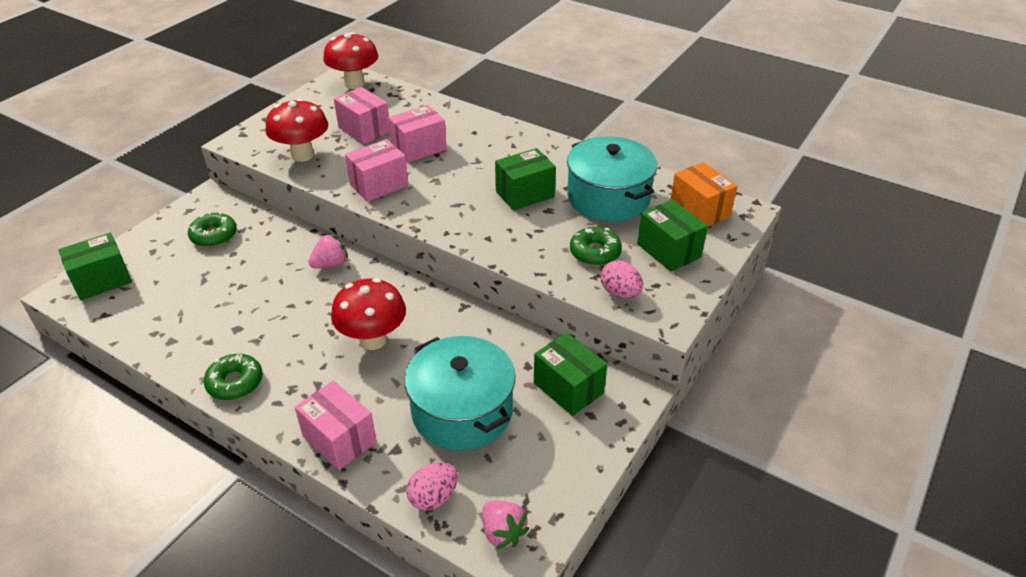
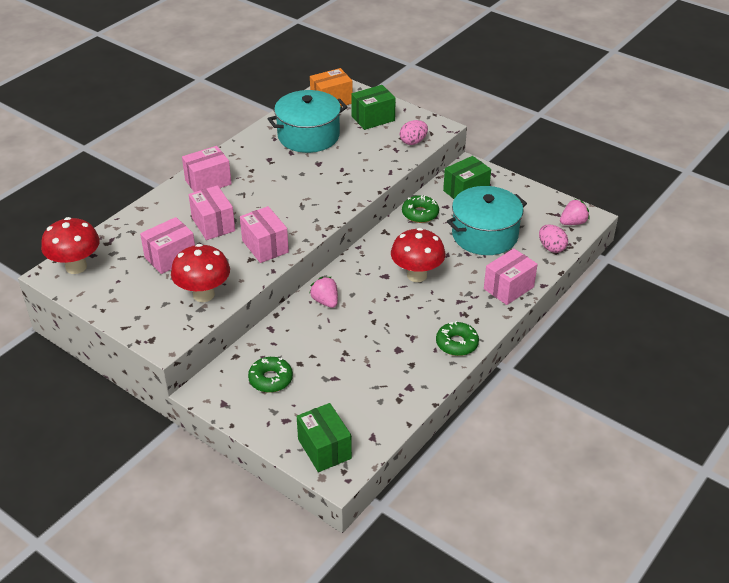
camera: 85 degrees left, 0 degrees up
green box [495,148,556,210] -> none
green donut [570,227,622,266] -> green donut moved to [402,195,439,223]
none -> pink box [182,146,232,192]

